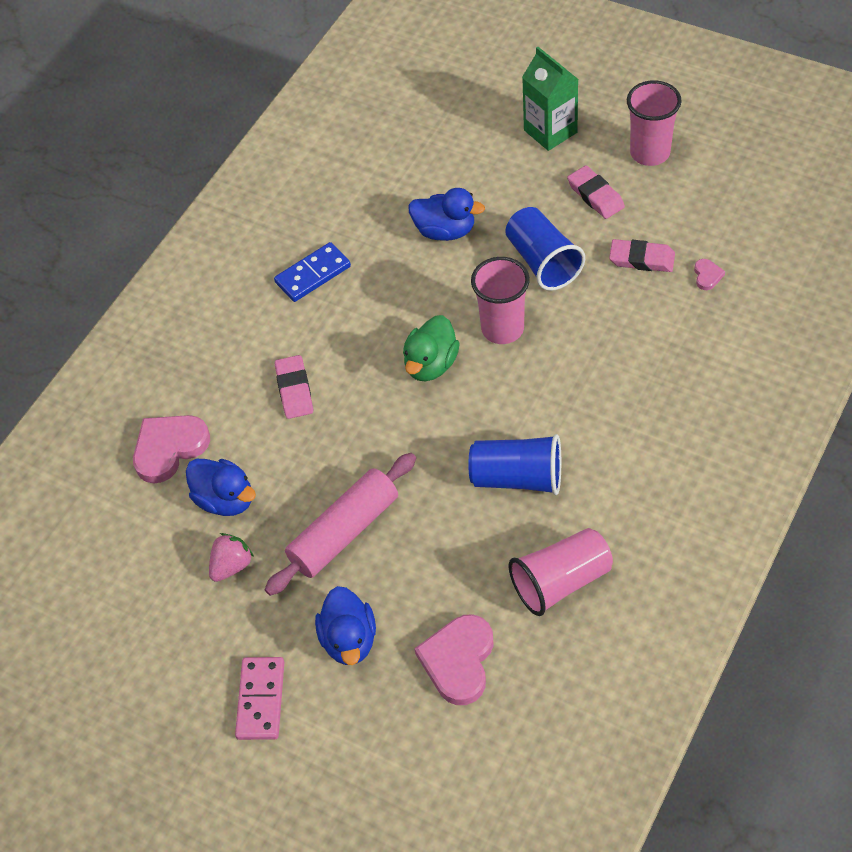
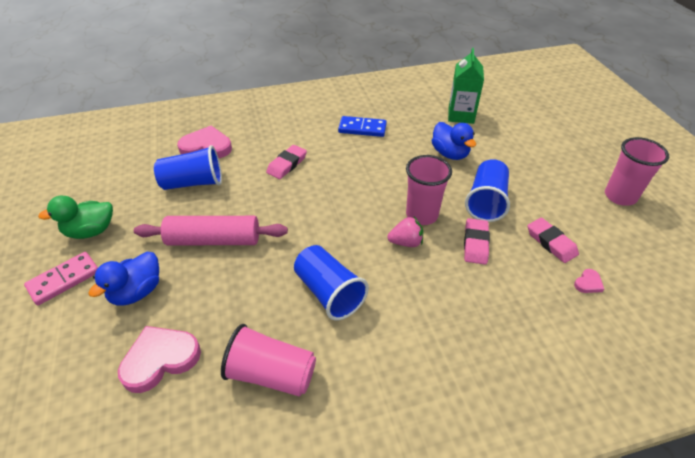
camera: 40 degrees right, 10 degrees down
blue duck [186,459,256,516] -> blue cup [154,145,222,190]
pink strawberry [209,533,254,582] -> pink strawberry moved to [387,217,423,247]
green duck [403,315,460,381] -> green duck moved to [38,196,113,239]
green carton [522,47,579,151] -> green carton moved to [448,48,484,124]
pink eraser [567,166,625,219] -> pink eraser moved to [464,218,490,264]

